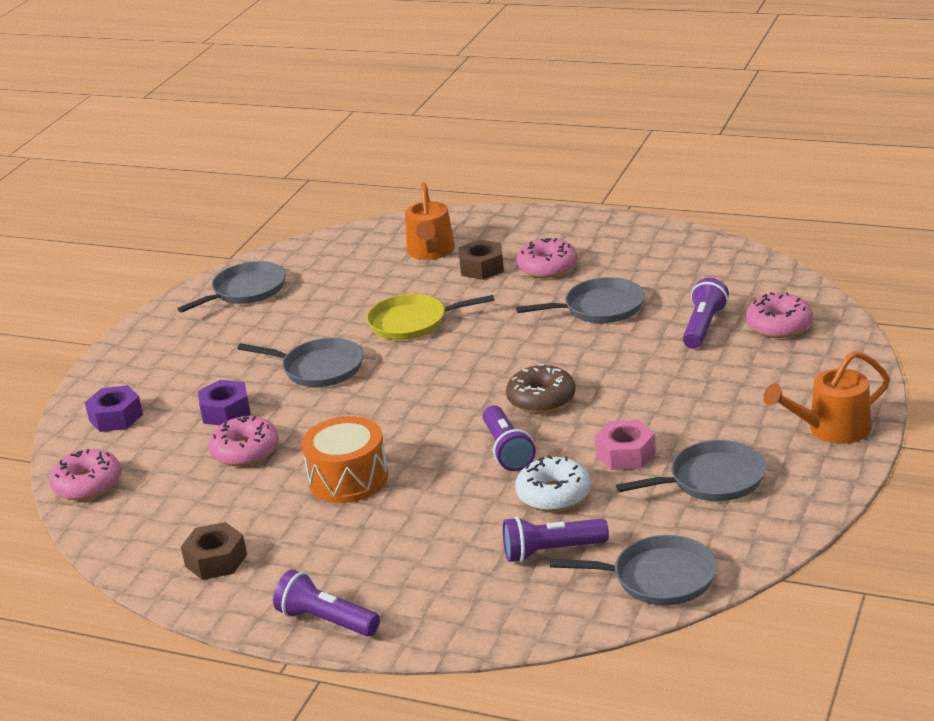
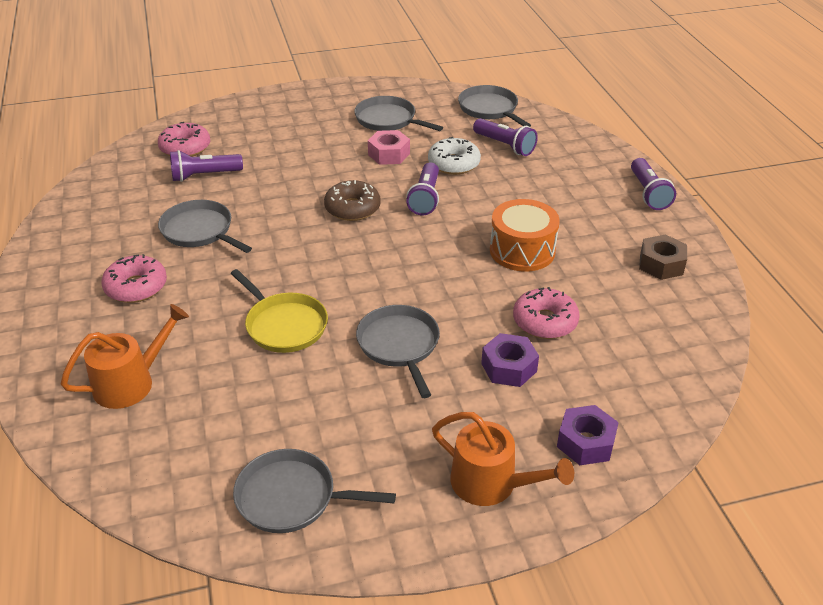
camera: 130 degrees left, 10 degrees up
pink donut [49,449,121,500] -> none
brown nut [459,240,504,280] -> none
purple flashlight [483,405,536,471] -> purple flashlight turned 150 degrees clockwise [406,163,439,215]
orange watering can [763,351,890,444] -> orange watering can moved to [432,412,574,506]

